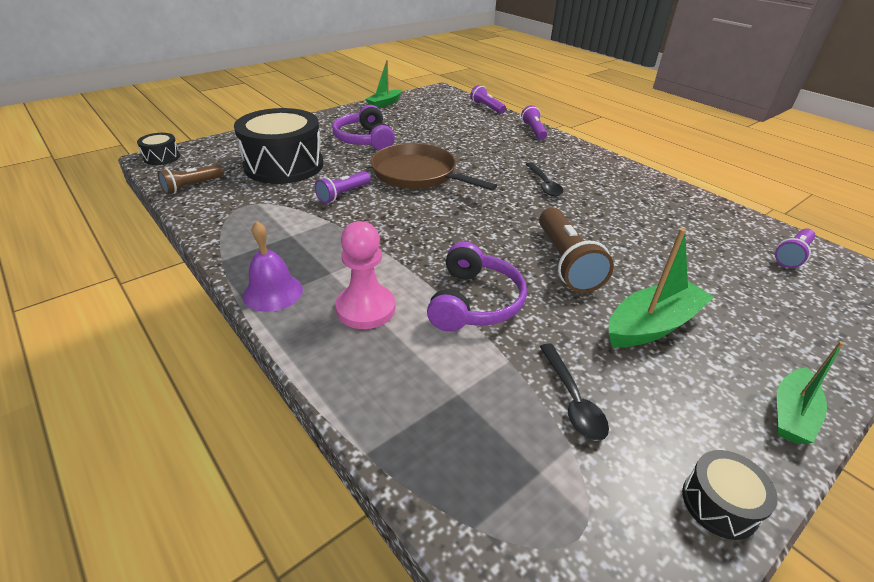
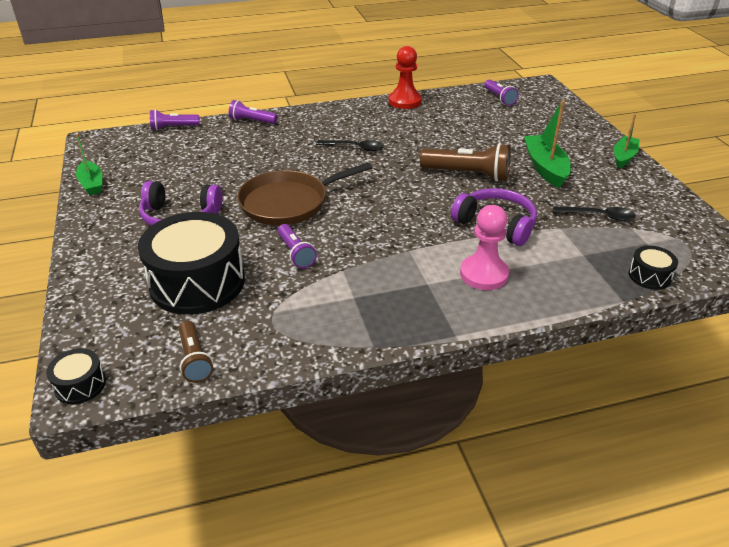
camera: 65 degrees left, 0 degrees up
purple bell [243,221,303,312] -> none
black drum [682,450,778,540] -> black drum moved to [629,246,678,290]
green boat [777,341,845,444] -> green boat turned 120 degrees counterclockwise [614,114,640,168]
none -> red pawn [389,46,422,109]

